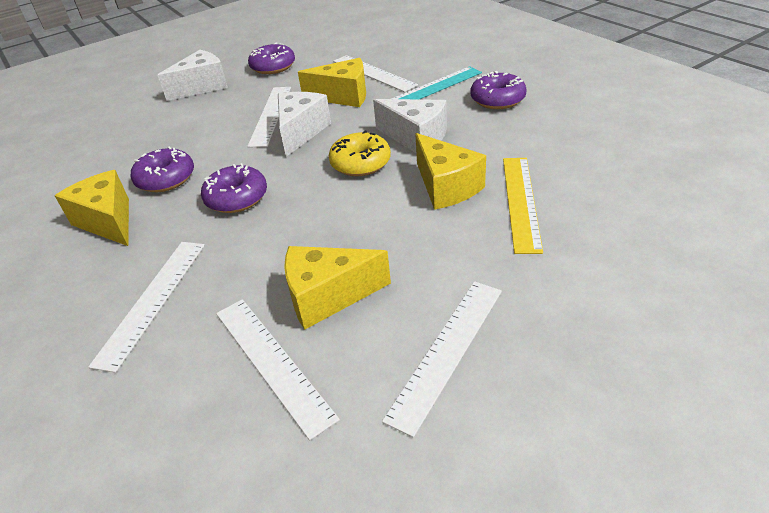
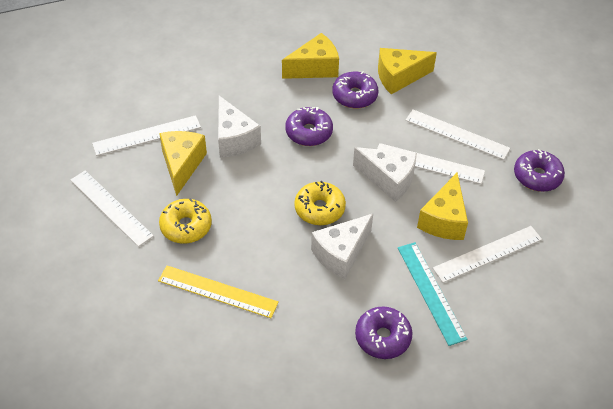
camera: 100 degrees right, 10 degrees up
white ruler [88,242,205,373] -> white ruler moved to [406,109,510,160]
white cheese [157,50,228,101] -> white cheese moved to [218,96,261,158]
yellow cheese [415,133,486,210] -> yellow cheese moved to [378,48,437,94]
none -> yellow donut [159,198,212,244]

